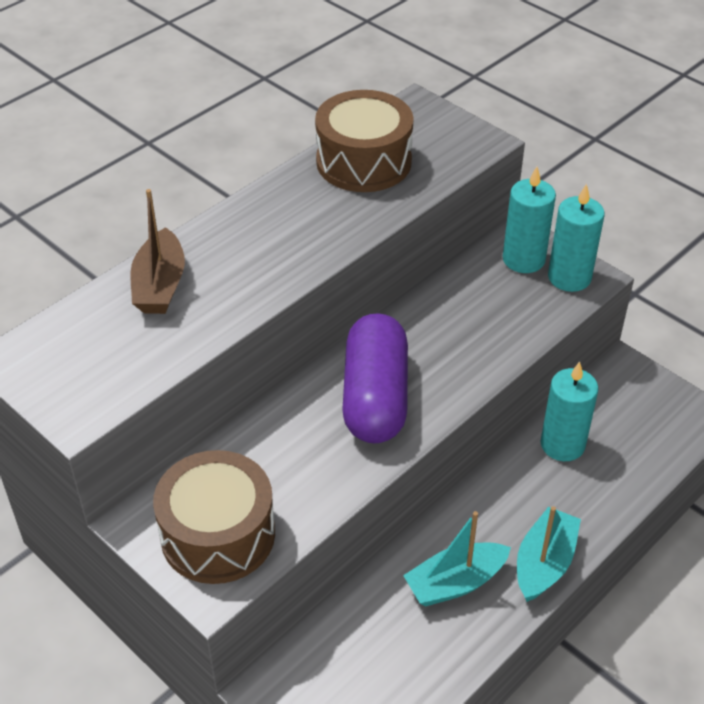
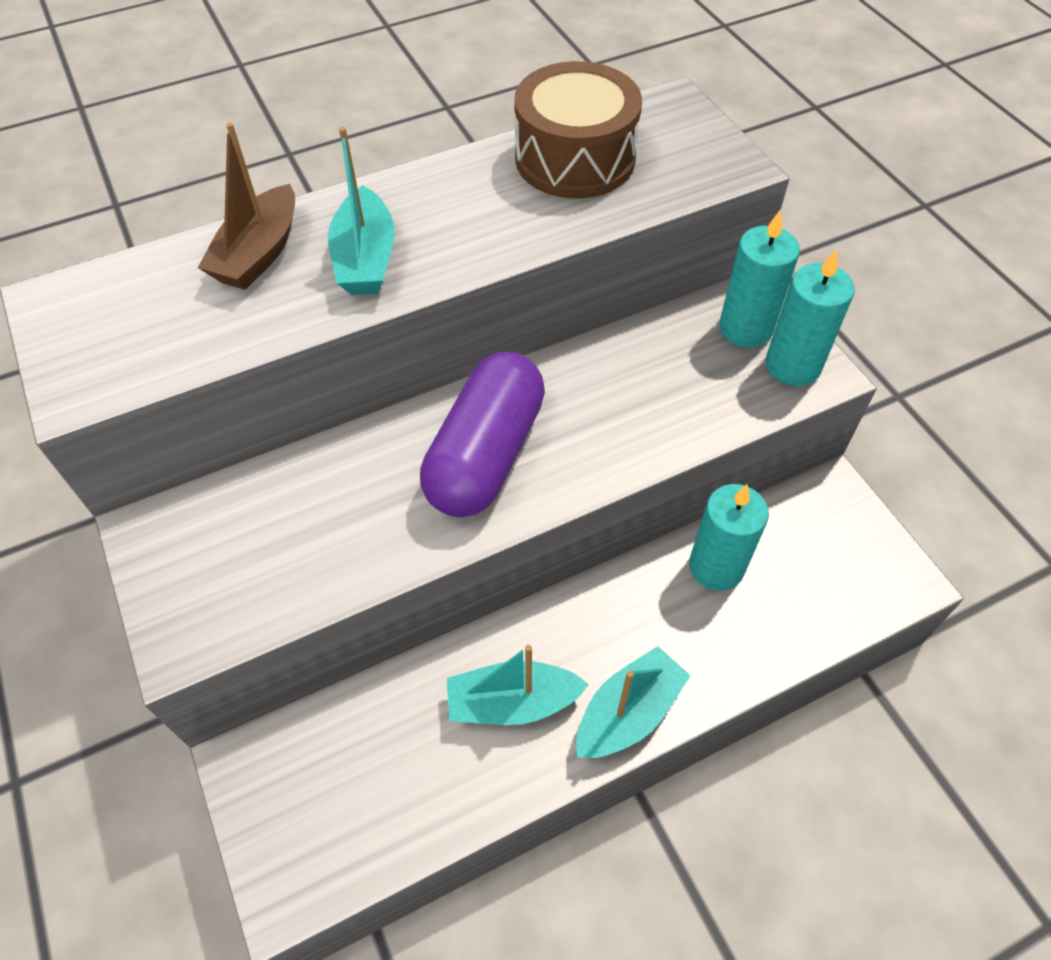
camera: 20 degrees right, 10 degrees up
brown drum [153,450,275,584] -> none
none -> turquoise boat [328,127,395,295]

